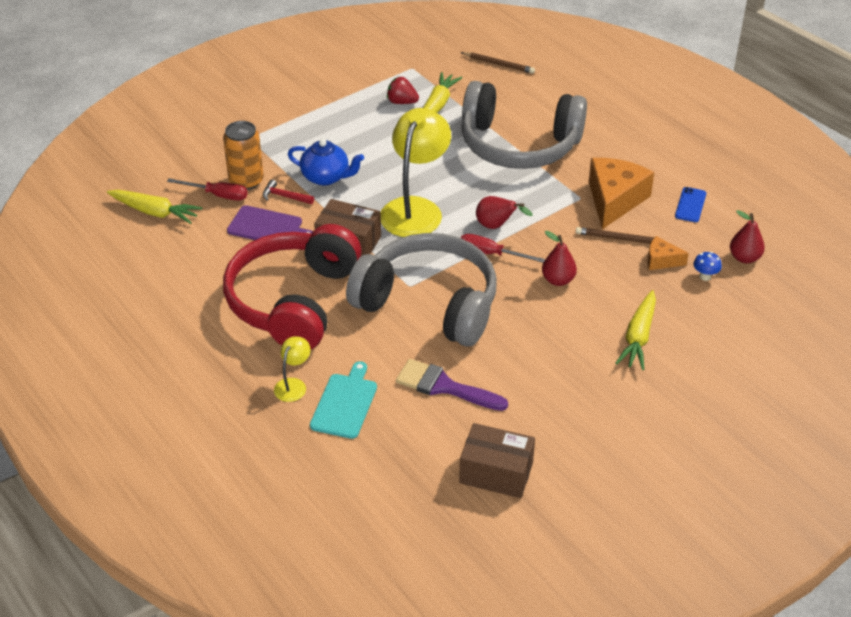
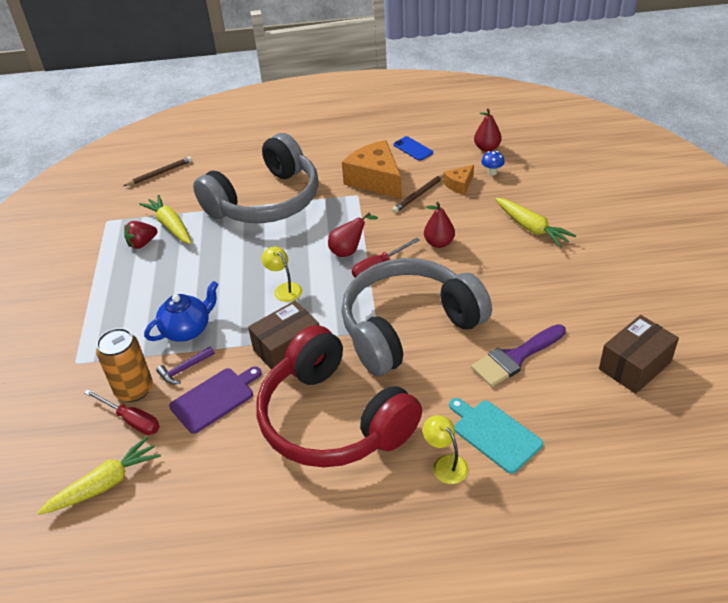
camera: 55 degrees left, 0 degrees up
red screwdriver [167,178,247,201] -> red screwdriver turned 75 degrees clockwise [84,389,160,435]
red hammer [263,180,314,204] -> purple hammer [156,346,215,384]
yellow lamp [381,108,451,237] -> yellow lamp [261,246,302,302], size x0.46

